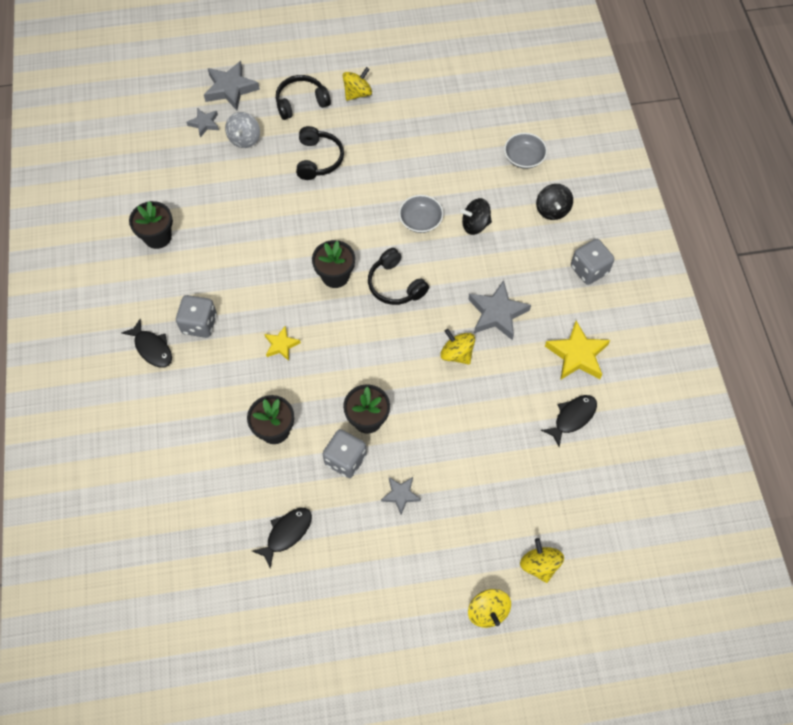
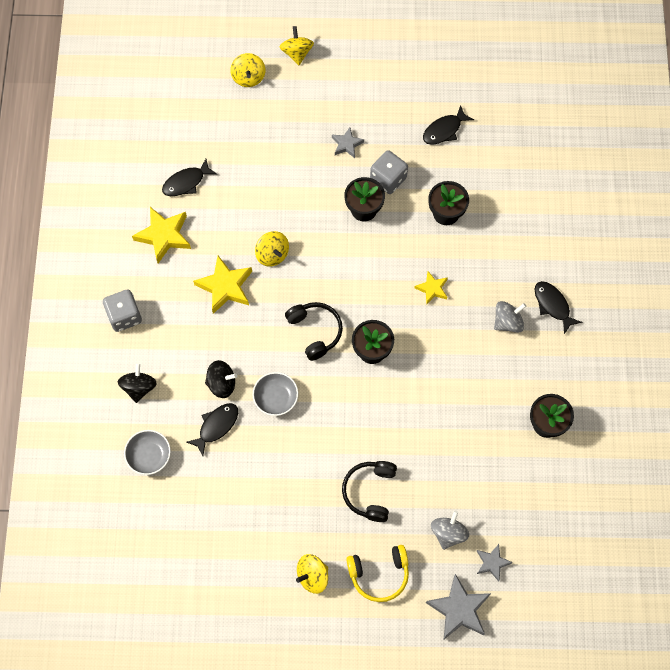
camera: 170 degrees left, 5 degrees up
grey dice [176,295,217,338] -> grey spinning top [494,301,526,333]
black headphones [276,75,331,120] -> yellow headphones [346,545,409,602]
grey star [468,280,531,340] -> yellow star [193,256,252,314]
none -> black fish [186,403,238,456]

